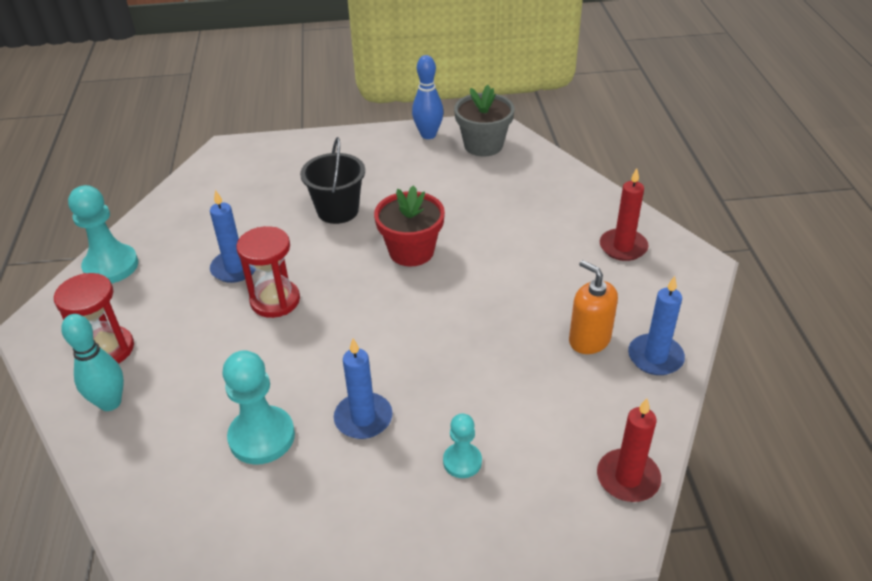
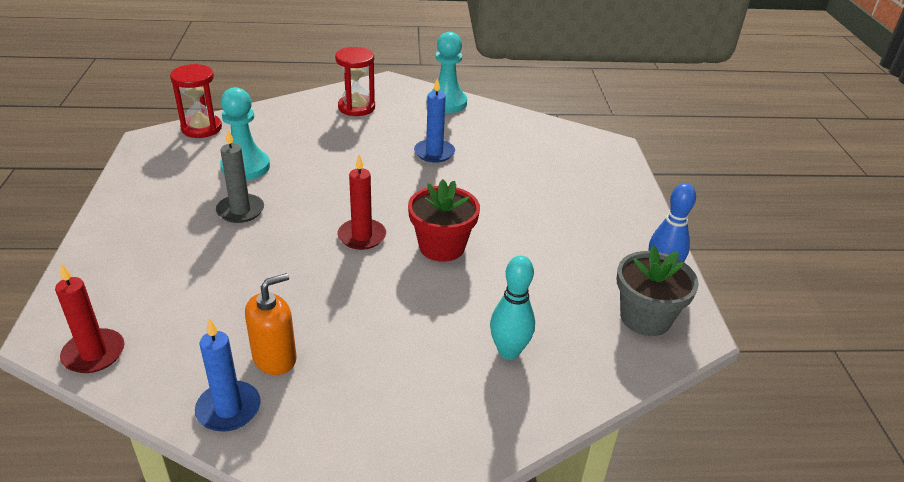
camera: 90 degrees right, 5 degrees down
turquoise bowling pin [61,314,124,411] -> turquoise bowling pin moved to [490,255,535,360]
red hourglass [236,226,300,318] -> red hourglass moved to [170,64,222,138]
black bucket [300,137,365,224] -> none
blue candle [334,339,393,439] -> grey candle [216,129,264,223]
turquoise pawn [443,413,482,478] -> none
red candle [600,168,649,261] -> red candle moved to [337,155,386,250]

